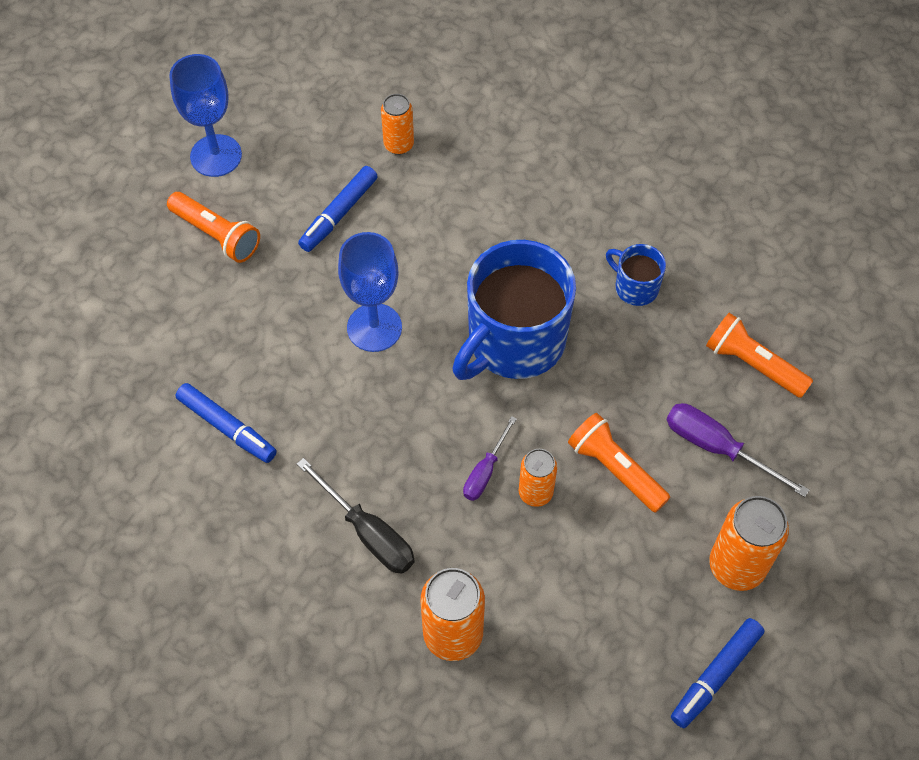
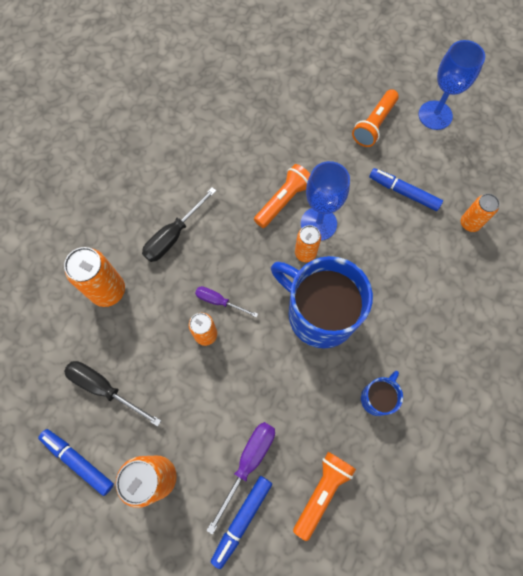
camera: 85 degrees right, 10 degrees up
blue marker [176,383,277,463] -> blue marker moved to [211,476,272,569]
orange flashlight [568,413,670,513] -> orange flashlight moved to [254,164,310,228]
none -> black screwdriver [64,361,161,427]
none -> orange can [295,225,321,262]

